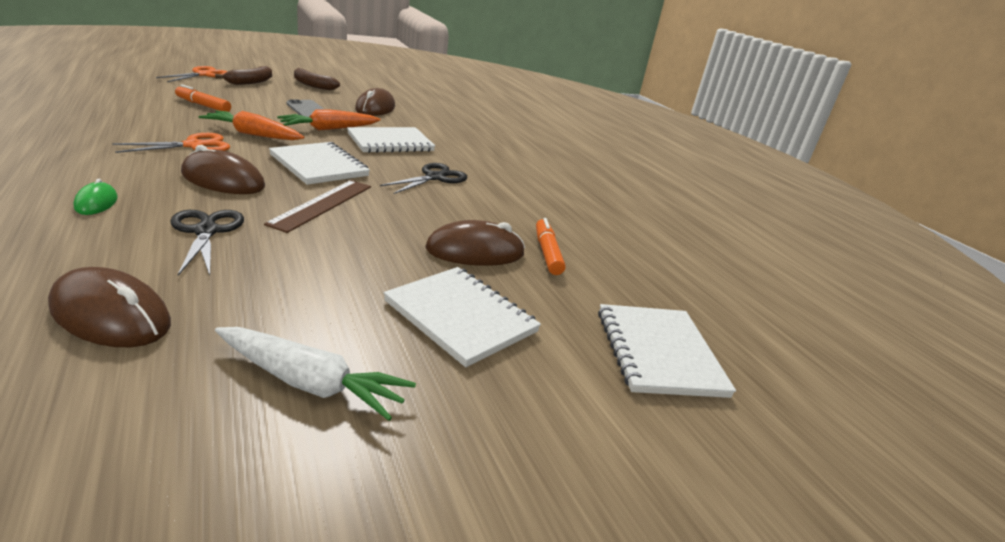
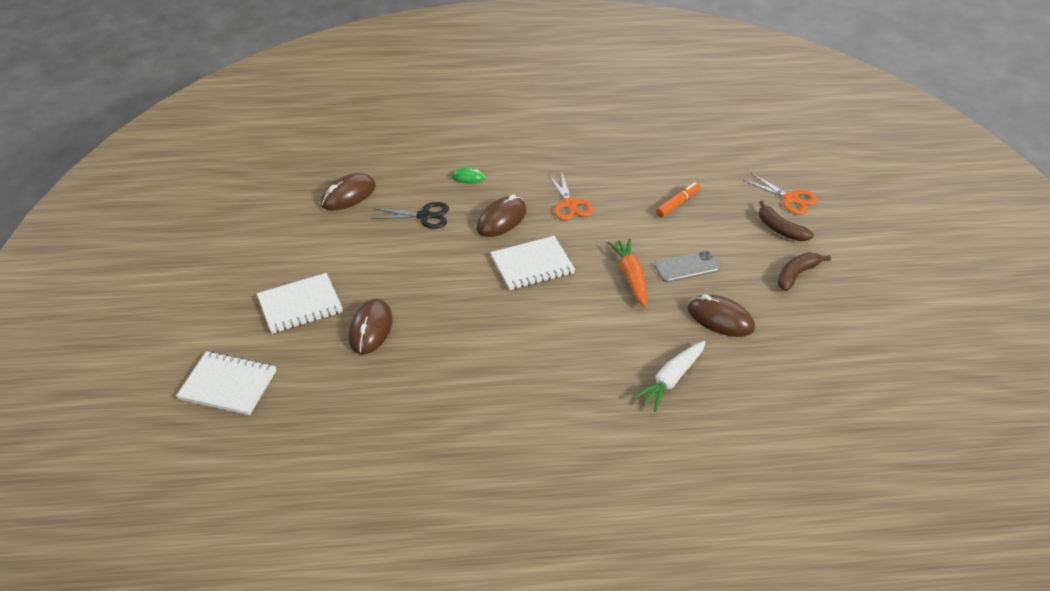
camera: 115 degrees right, 15 degrees up
orange carrot [198,110,304,140] -> none
white carrot [215,327,416,421] -> white carrot moved to [633,341,705,412]
brown ruler [264,180,371,233] -> none
white notebook [347,127,435,153] -> none
black scissors [380,163,467,194] -> none
orange marker [536,218,566,275] -> none

